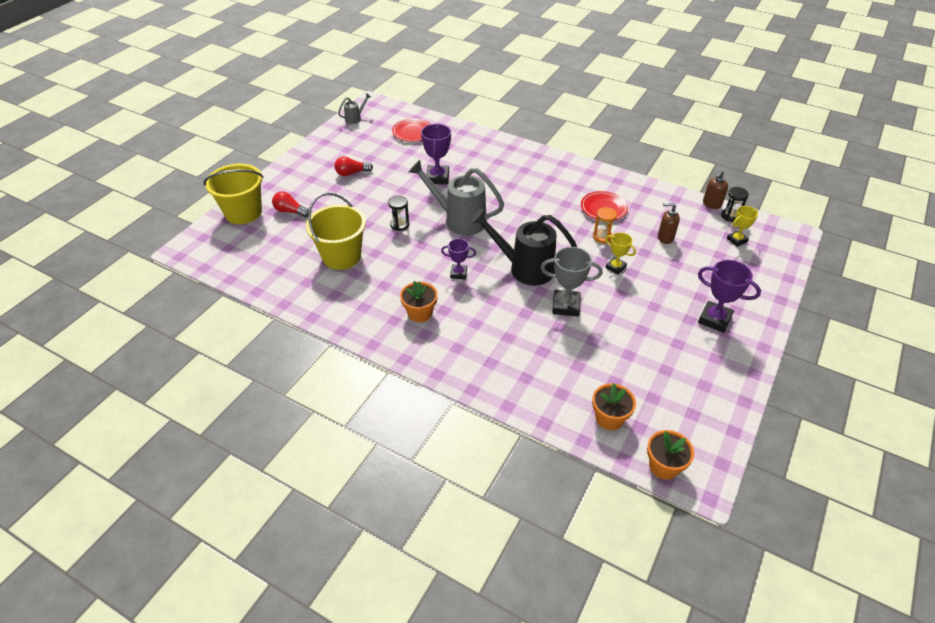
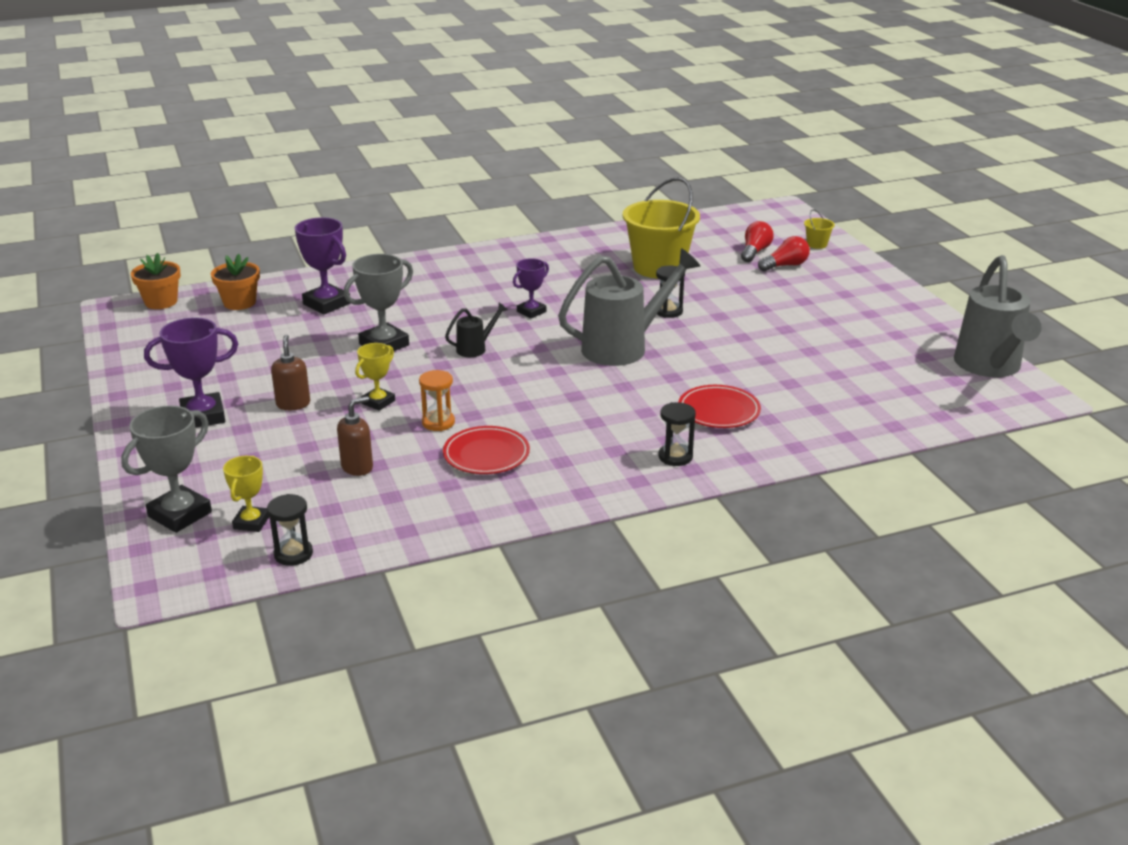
camera: 130 degrees right, 15 degrees down
yellow bucket [203,164,263,224] -> yellow bucket [804,209,835,249], size x0.41
red light bulb [335,156,373,176] -> red light bulb moved to [741,221,774,262]
grey watering can [338,93,371,124] -> grey watering can [954,255,1042,377], size x2.18
red plate [392,118,431,142] -> red plate moved to [679,385,761,428]
orange flower pot [400,281,438,322] -> none
purple trophy [421,124,451,184] -> purple trophy moved to [295,217,350,314]
black watering can [470,209,577,286] -> black watering can [445,303,508,357], size x0.46
yellow trophy [605,232,636,275] -> yellow trophy turned 45 degrees counterclockwise [355,343,395,411]
brown soap dispenser [703,171,728,209] -> brown soap dispenser moved to [271,335,310,410]
none -> grey trophy [121,405,212,533]
none -> black hourglass [659,402,696,466]

